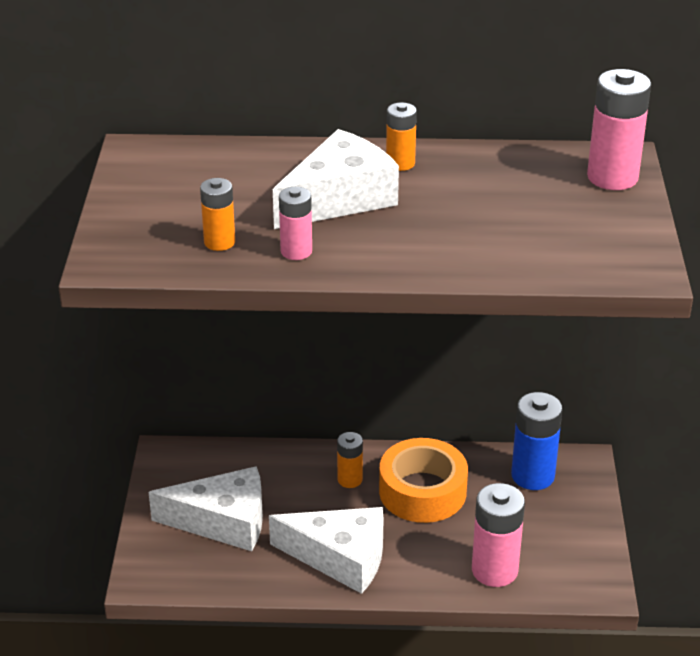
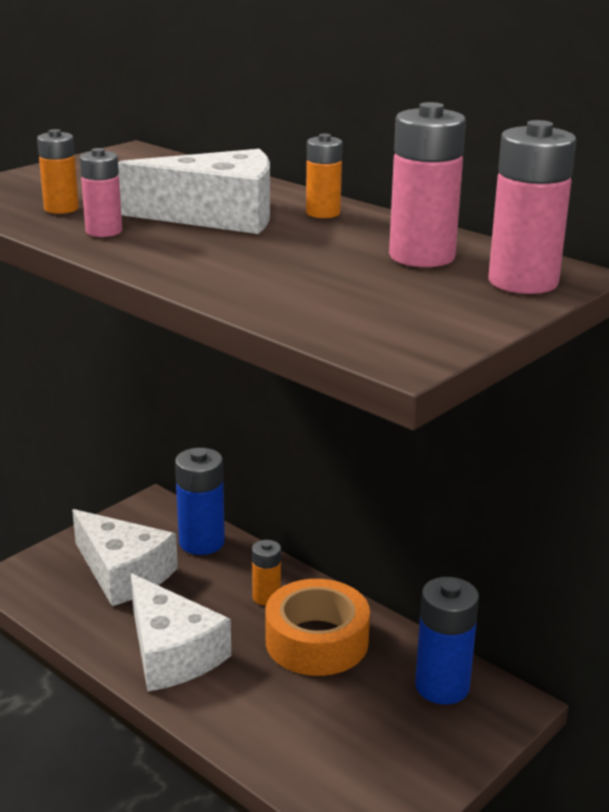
camera: 40 degrees right, 10 degrees down
pink battery [472,483,525,587] -> pink battery moved to [389,102,466,267]
none -> blue battery [175,448,225,555]

